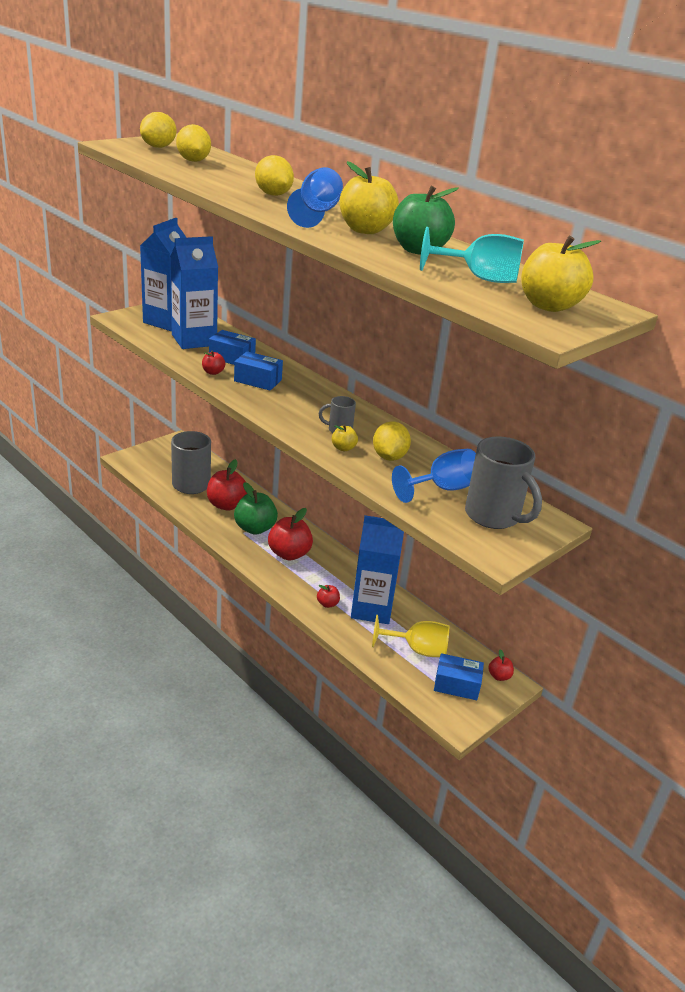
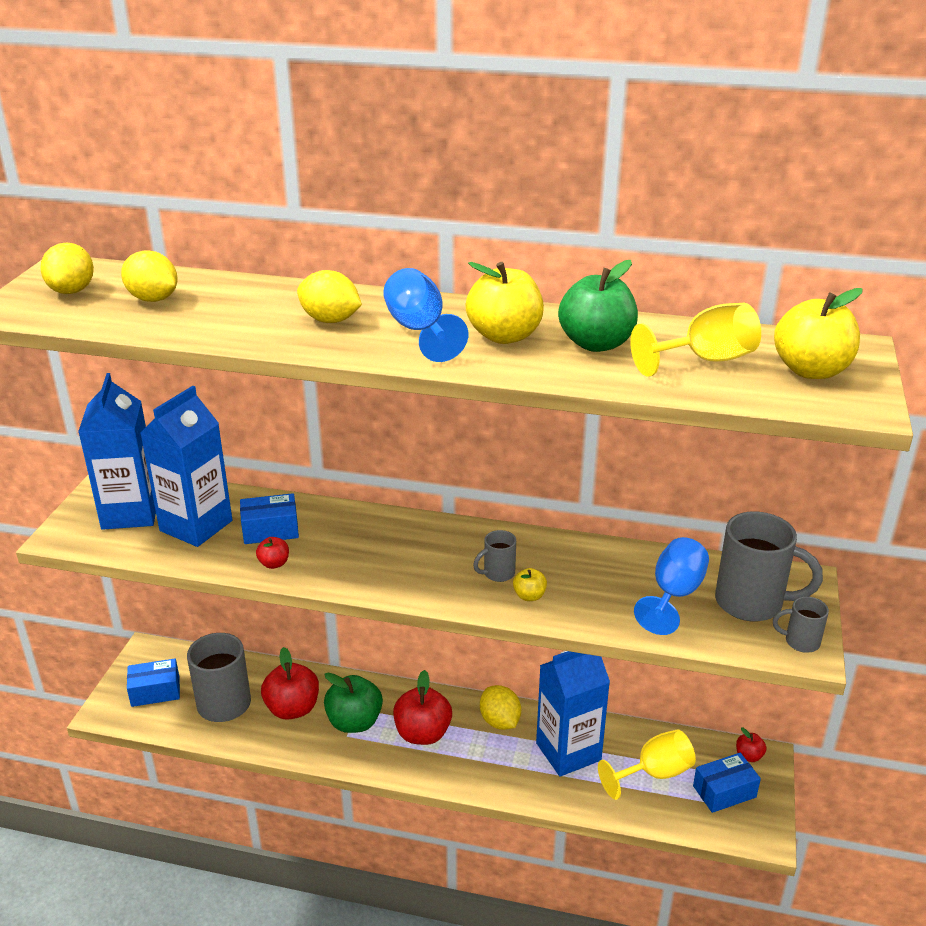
camera: 30 degrees left, 0 degrees up
blue box [234,351,283,391] -> blue box moved to [127,659,180,707]
red apple [317,585,340,608] -> none
yellow lemon [373,421,411,461] -> yellow lemon moved to [480,685,521,730]
turquoise goblet [420,227,524,283] -> yellow goblet [630,303,761,377]
none -> grey mug [773,596,829,653]

